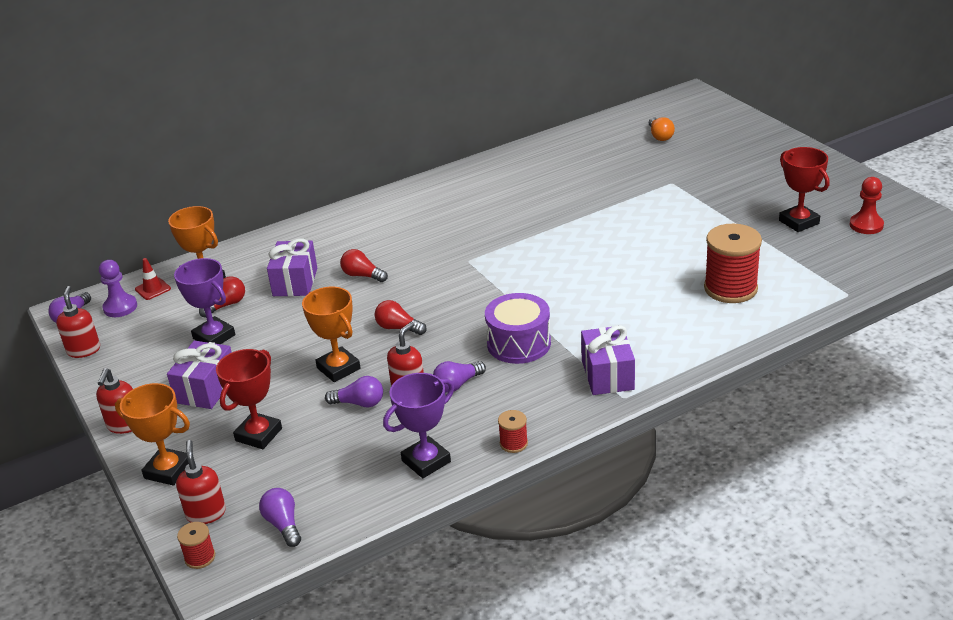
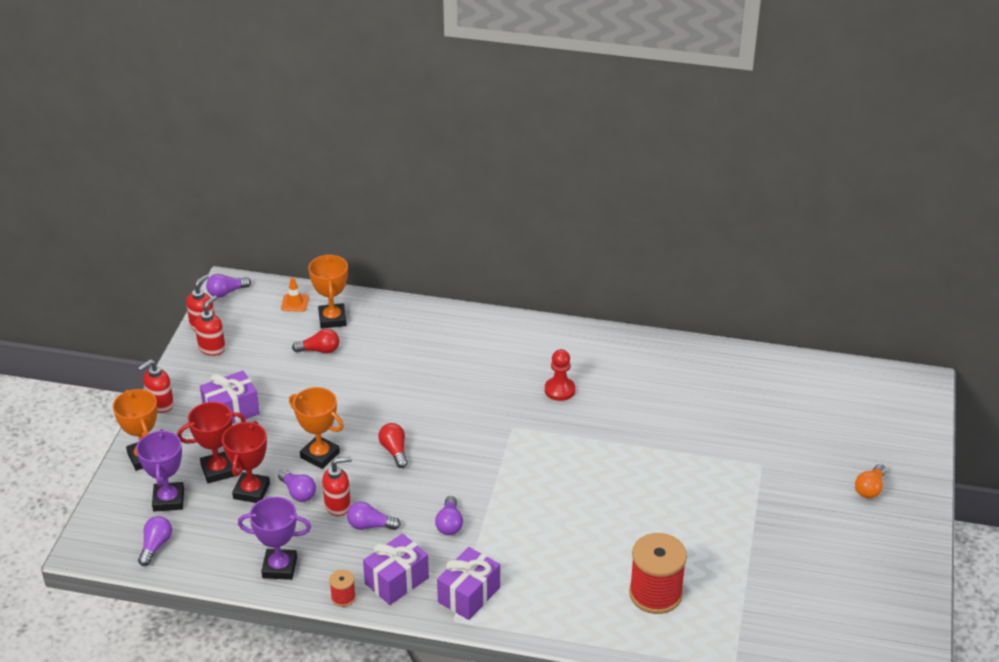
camera: 40 degrees right, 5 degrees up
purple pawn [99,260,137,317] -> none
red traffic cone [135,258,171,300] -> orange traffic cone [281,277,309,312]
purple trophy [174,258,235,344] -> purple trophy moved to [136,429,184,512]
red soap dispenser [176,440,226,524] -> red soap dispenser moved to [195,296,225,356]
red spool [177,522,215,569] -> none
purple gift [267,238,317,296] -> purple gift moved to [363,534,429,605]
orange trophy [302,287,361,382] -> orange trophy turned 60 degrees counterclockwise [289,387,344,469]
red light bulb [340,249,388,282] -> none
purple drum [485,293,551,364] -> purple light bulb [435,496,463,535]
orange light bulb [649,117,675,141] -> orange light bulb moved to [855,464,886,499]
red trophy [779,147,830,232] -> red trophy moved to [222,421,270,503]
red pawn [849,177,884,234] -> red pawn moved to [545,349,575,401]

